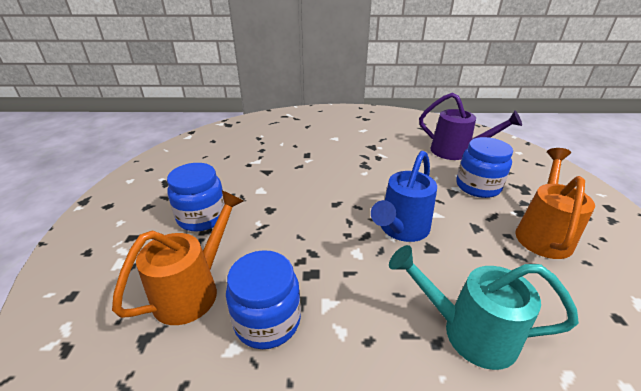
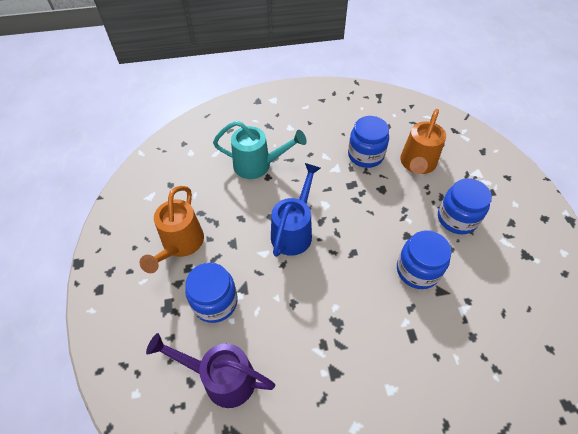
camera: 170 degrees right, 20 degrees up
none -> blue jar [397,230,452,289]

